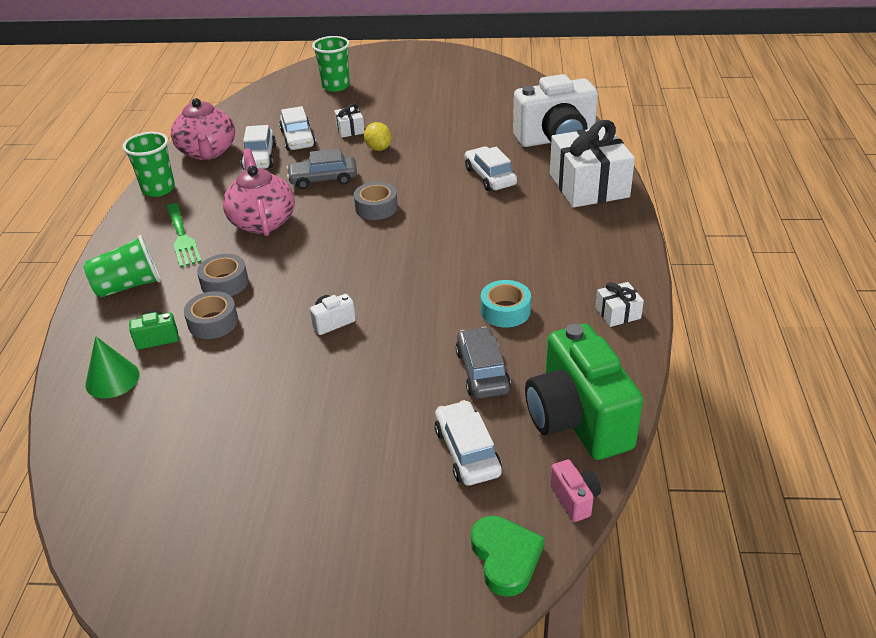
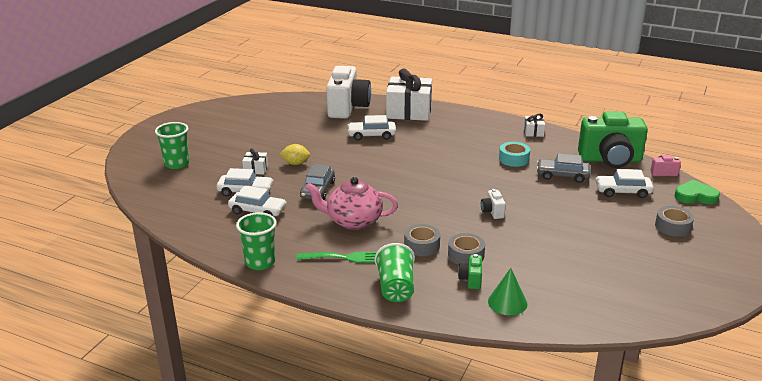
camera: 70 degrees left, 10 degrees down
pink teapot [171,98,235,160] -> none
grey tape [354,182,398,220] -> grey tape moved to [655,206,694,237]

